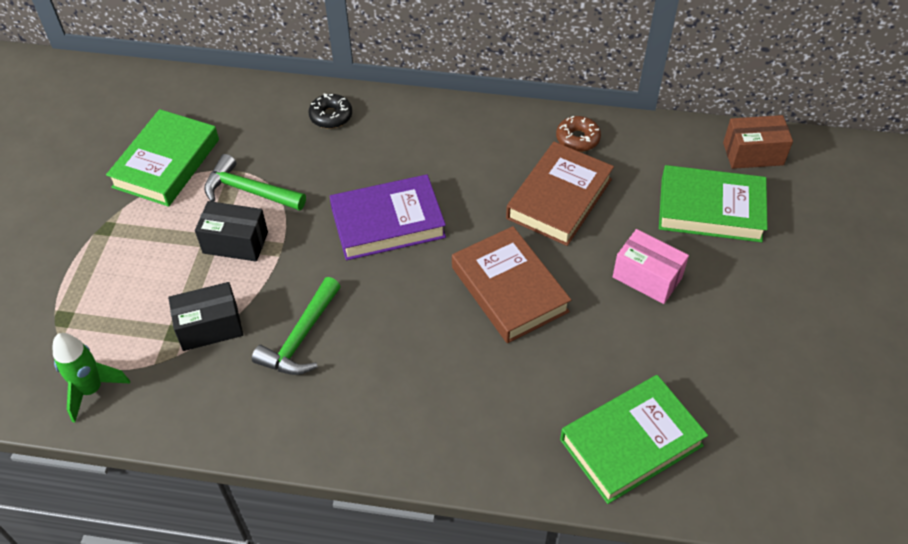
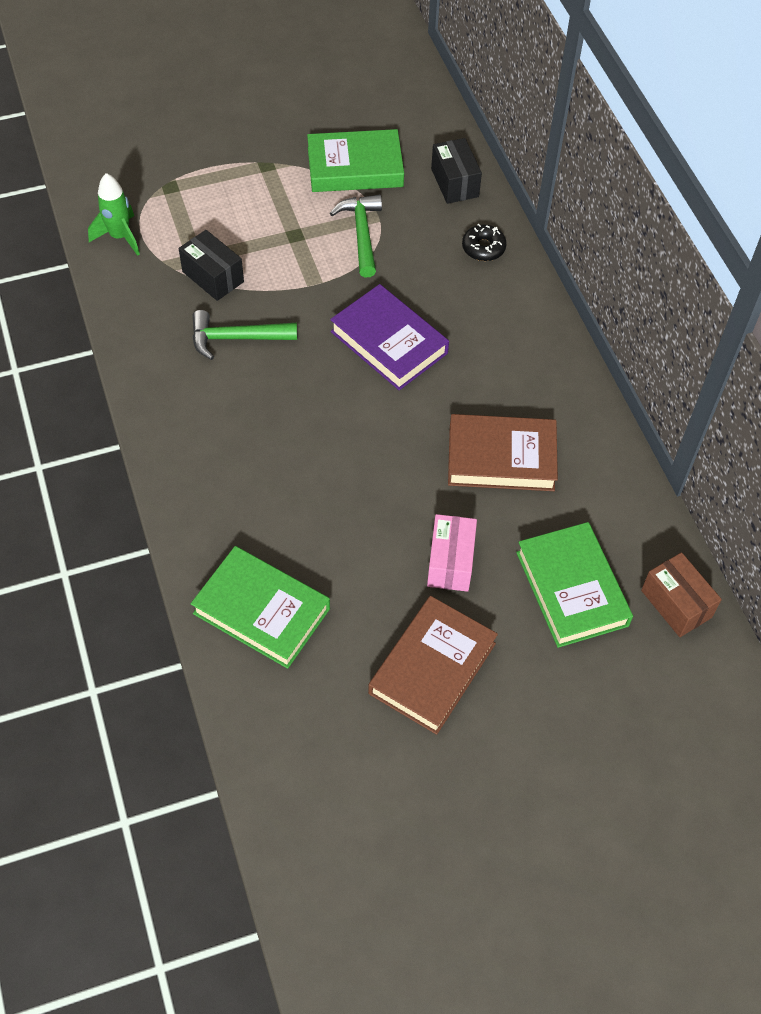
camera: 60 degrees right, 5 degrees up
black box [195,201,268,262] -> black box moved to [431,138,482,204]
brown book [452,226,571,343] -> brown book moved to [368,596,498,735]
brown donut [556,116,601,152] -> none

